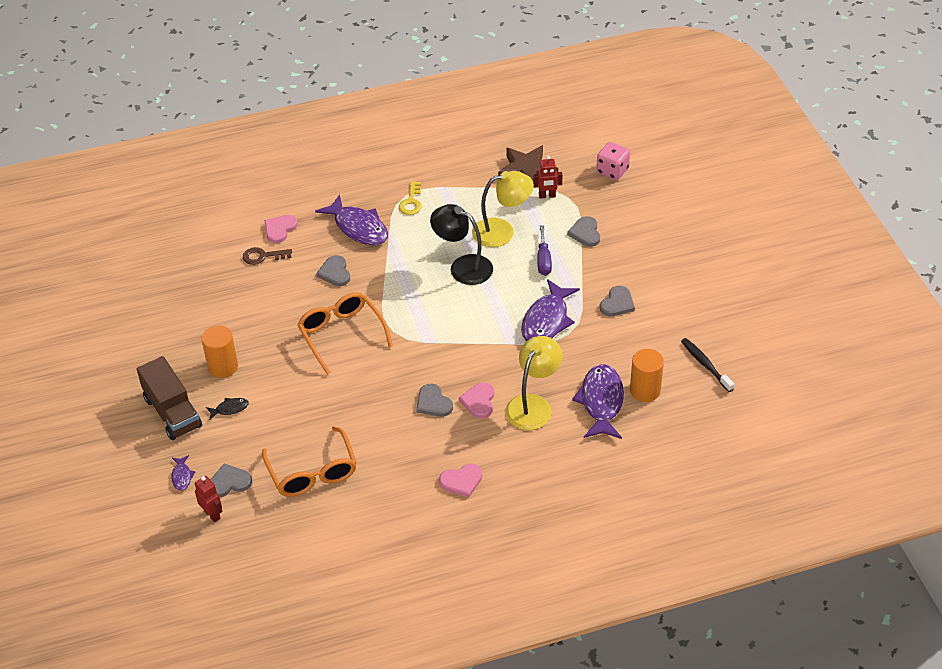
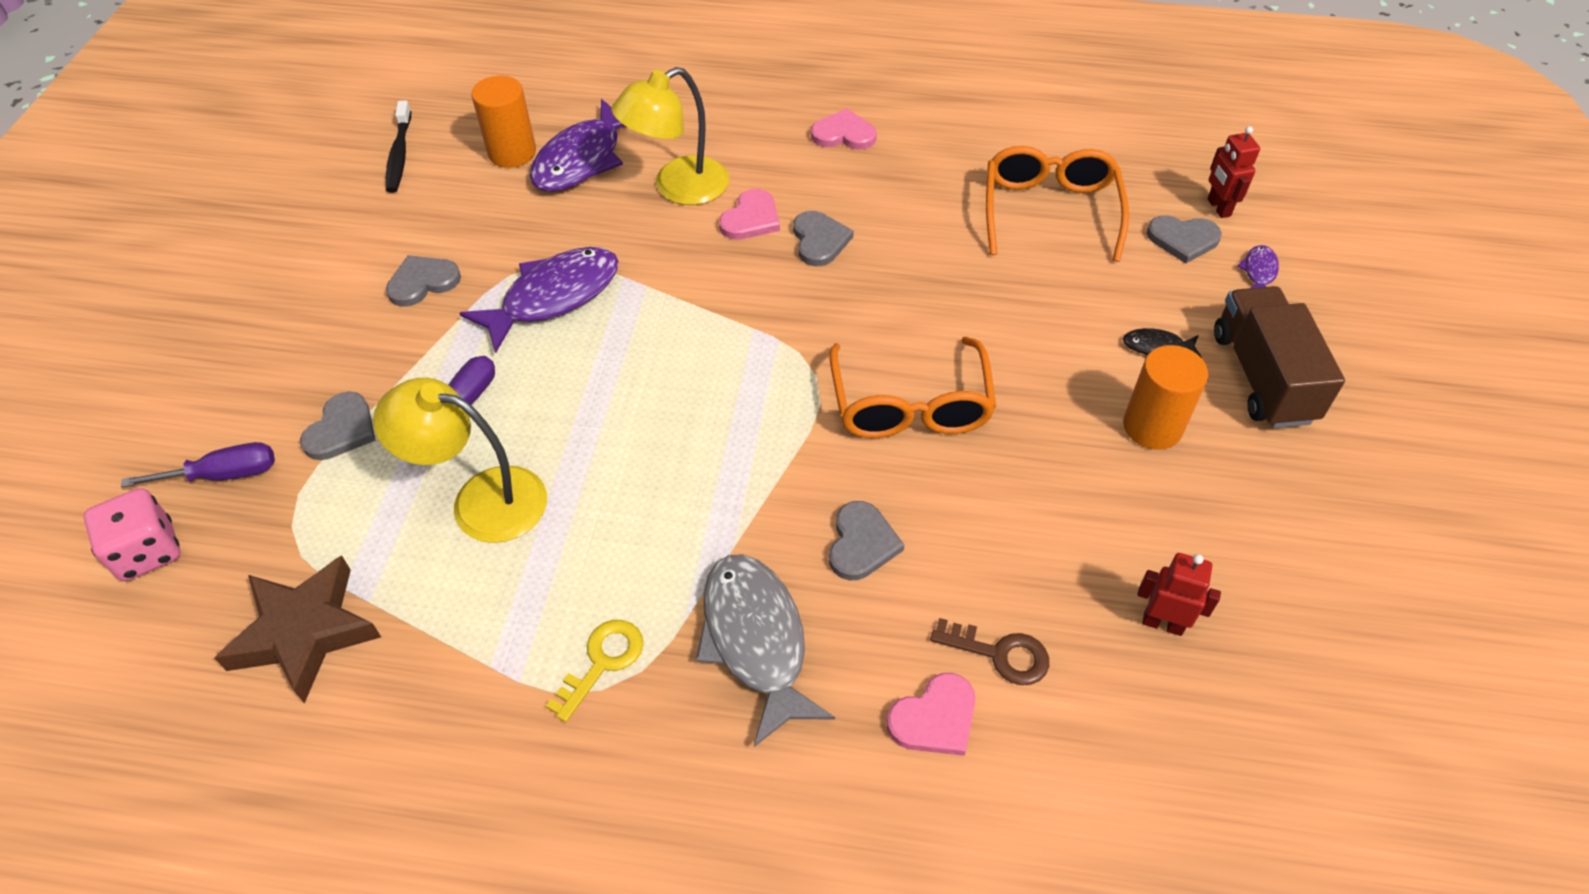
camera: 155 degrees left, 5 degrees up
purple fish [315,194,388,245] -> grey fish [696,554,835,747]
black lamp [430,204,493,285] -> none
red robot [533,156,563,199] -> red robot moved to [1137,553,1221,636]
none -> purple screwdriver [121,442,275,488]

